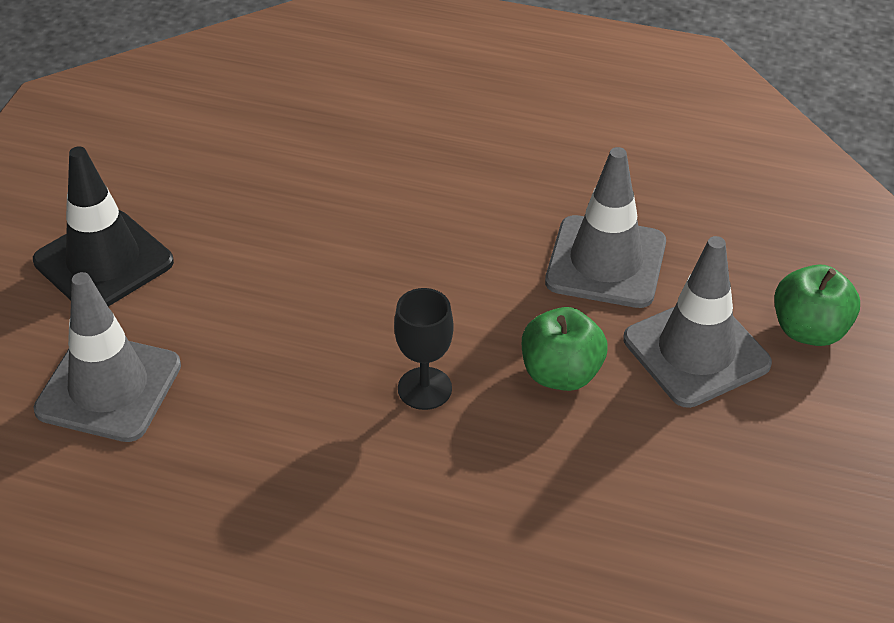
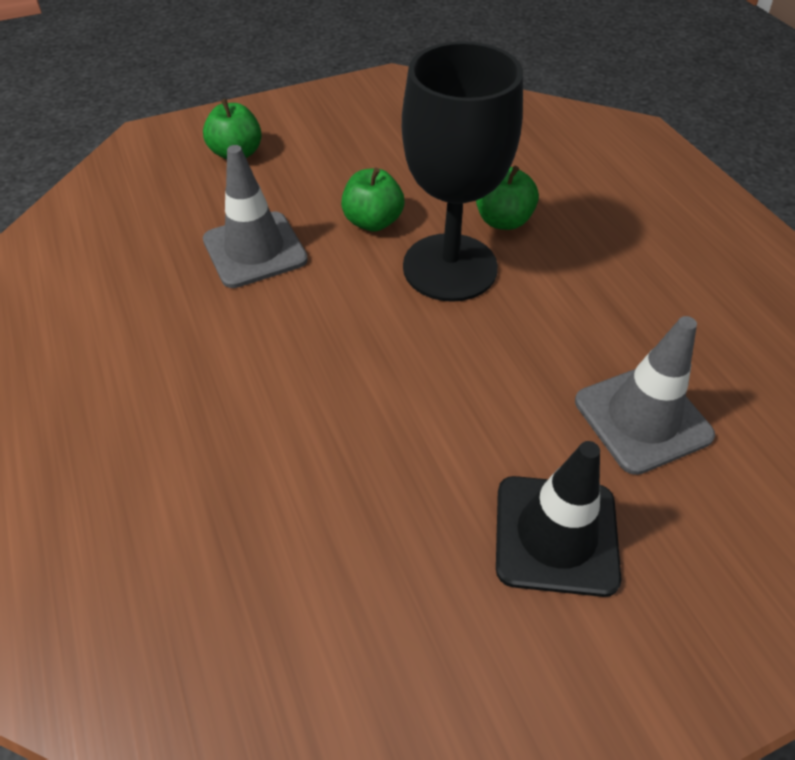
camera: 130 degrees left, 5 degrees up
black goblet [394,288,454,410] -> black goblet [402,41,523,302], size x2.29
grey traffic cone [623,236,772,408] -> none
none -> green apple [476,166,539,230]

